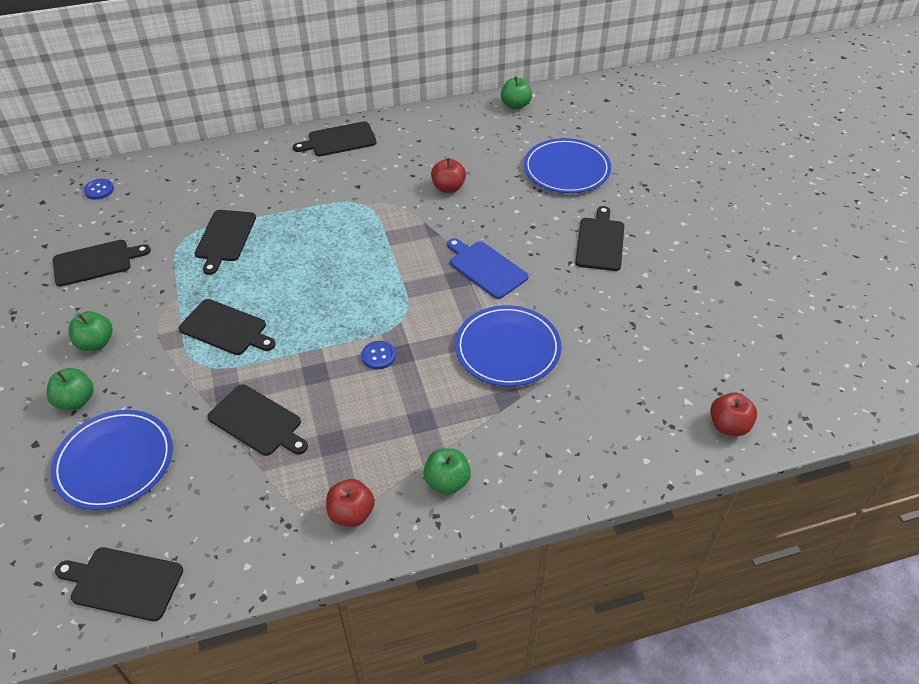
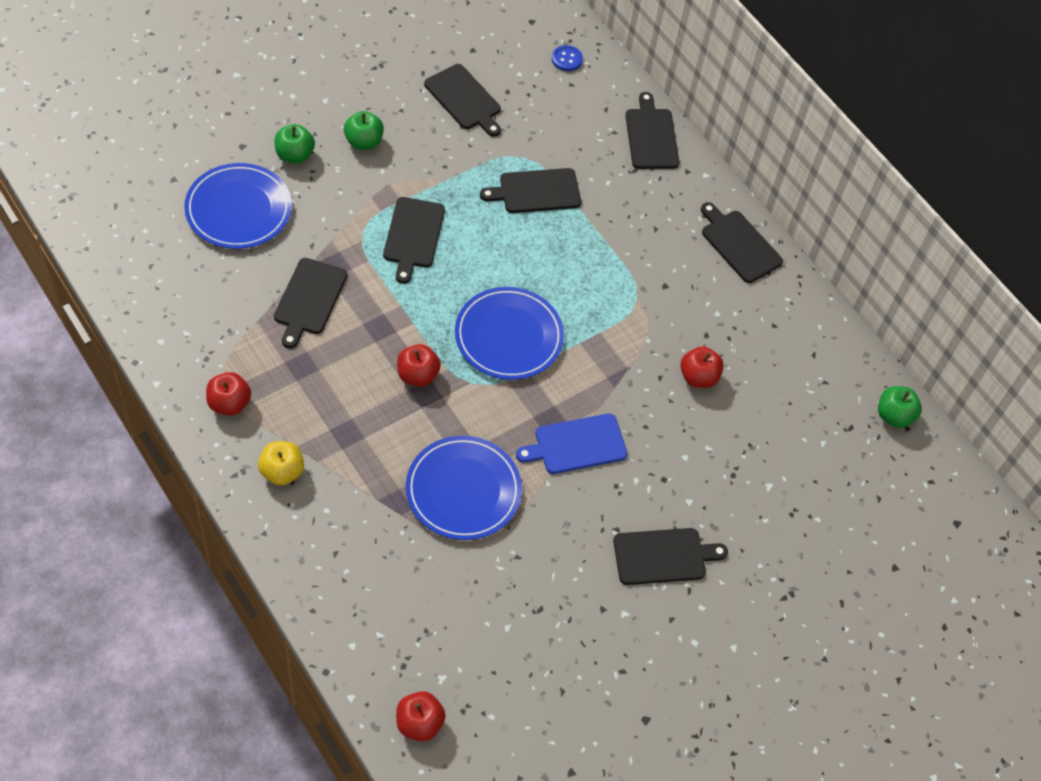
camera: 65 degrees right, 10 degrees up
black cutting board [55,547,183,621] -> black cutting board moved to [625,92,679,169]
blue button [361,341,396,369] -> red apple [397,344,441,387]
green apple [423,448,471,495] -> yellow apple [258,441,304,486]
blue cutting board [447,238,528,299] -> blue cutting board turned 135 degrees counterclockwise [516,414,627,474]
blue plate [524,138,611,193] -> blue plate moved to [455,287,564,380]

